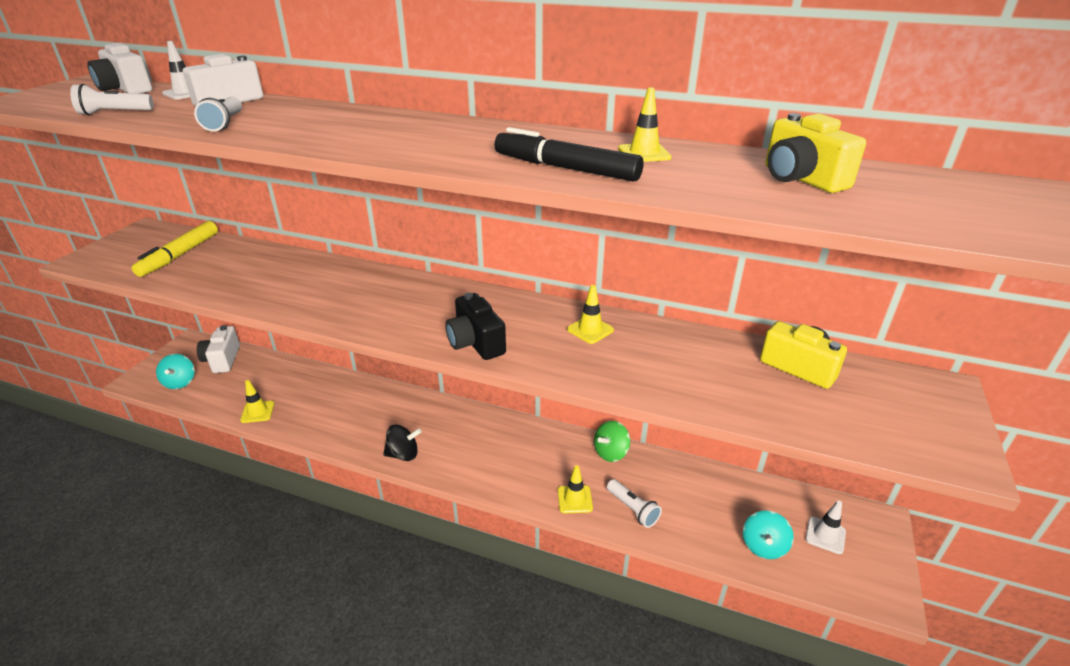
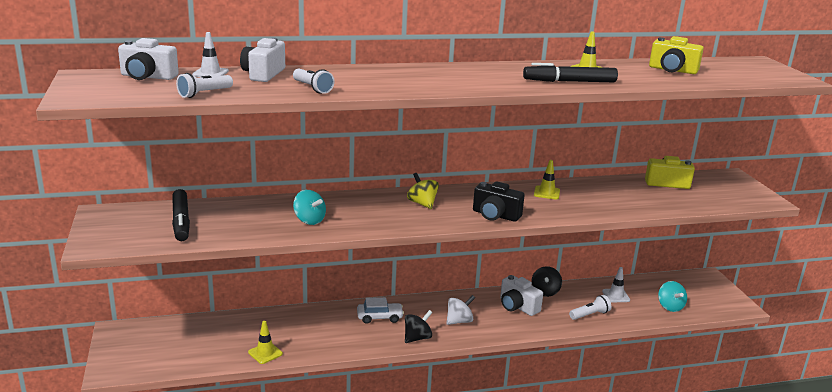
camera: 35 degrees left, 10 degrees down
yellow marker [132,221,218,277] -> black marker [172,189,190,241]
turquoise spinning top [156,354,194,389] -> turquoise spinning top moved to [293,190,326,225]
white camera [197,325,240,373] -> white camera moved to [500,275,543,316]
yellow traffic cone [558,465,593,513] -> none
green spinning top [594,421,630,462] -> black spinning top [532,266,562,297]
white flashlight [607,479,662,528] -> white flashlight turned 45 degrees counterclockwise [569,295,611,320]
white traffic cone [805,501,846,554] -> white traffic cone moved to [602,267,630,303]
none -> white car [357,297,404,324]
none -> yellow spinning top [407,173,439,209]
none -> white spinning top [446,295,475,325]

